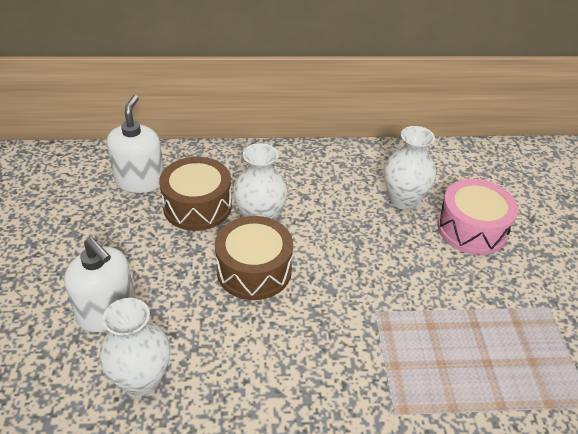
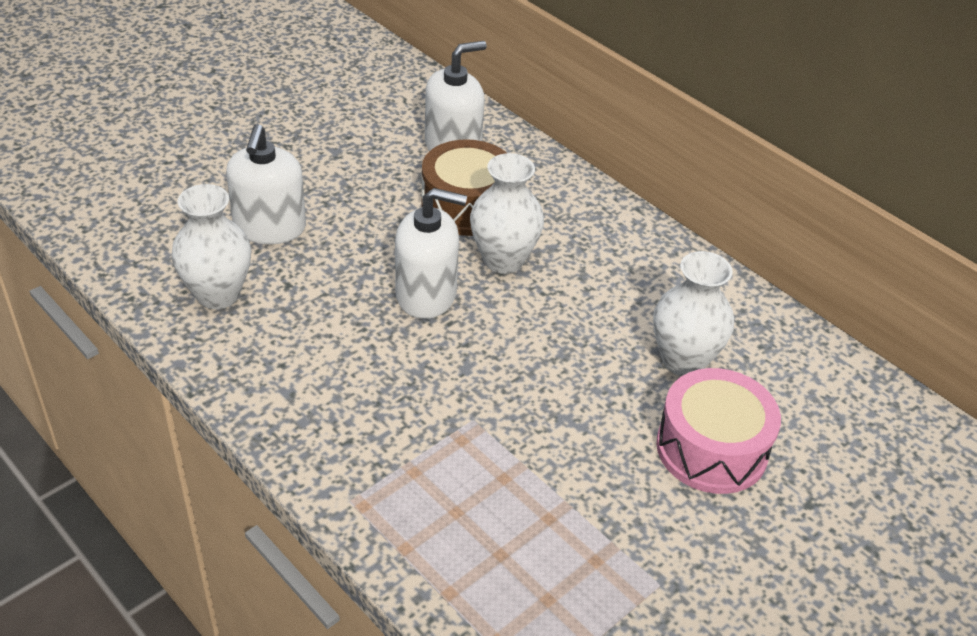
camera: 50 degrees right, 0 degrees up
brown drum [215,216,293,300] -> white soap dispenser [395,188,467,319]

